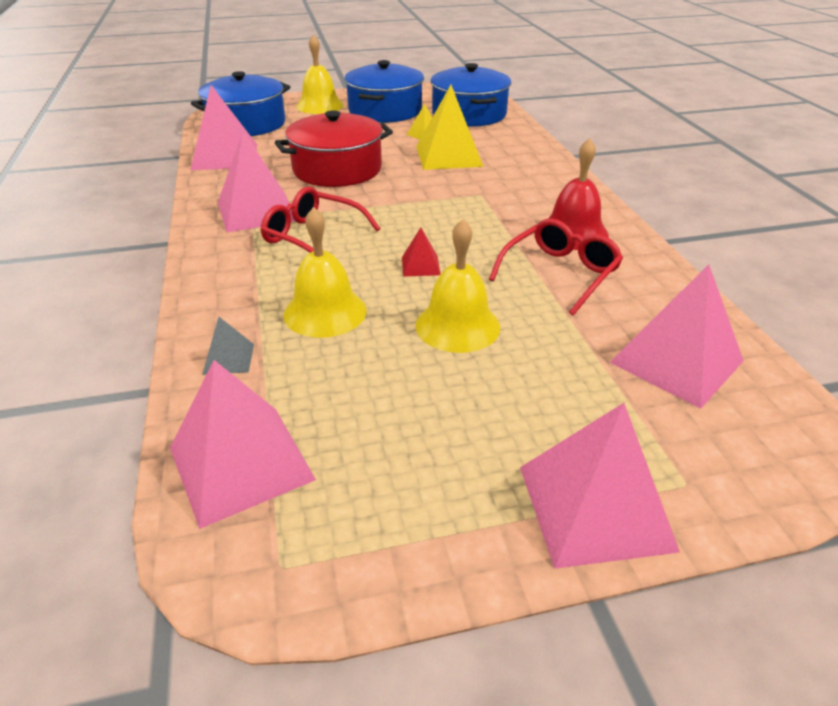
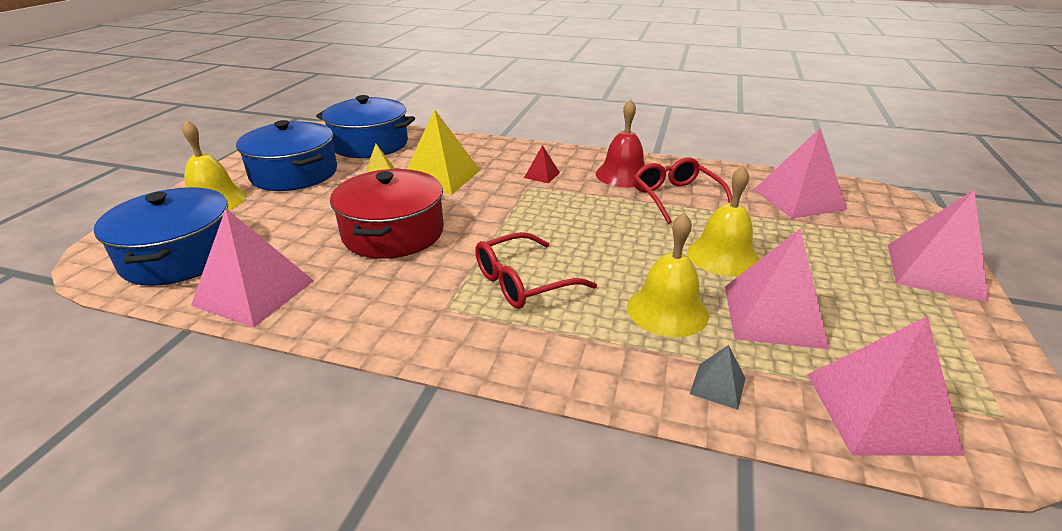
camera: 60 degrees left, 5 degrees down
pink pyramid [218,131,295,233] -> pink pyramid moved to [725,229,830,349]
red pyramid [402,228,441,277] -> red pyramid moved to [524,145,560,183]

